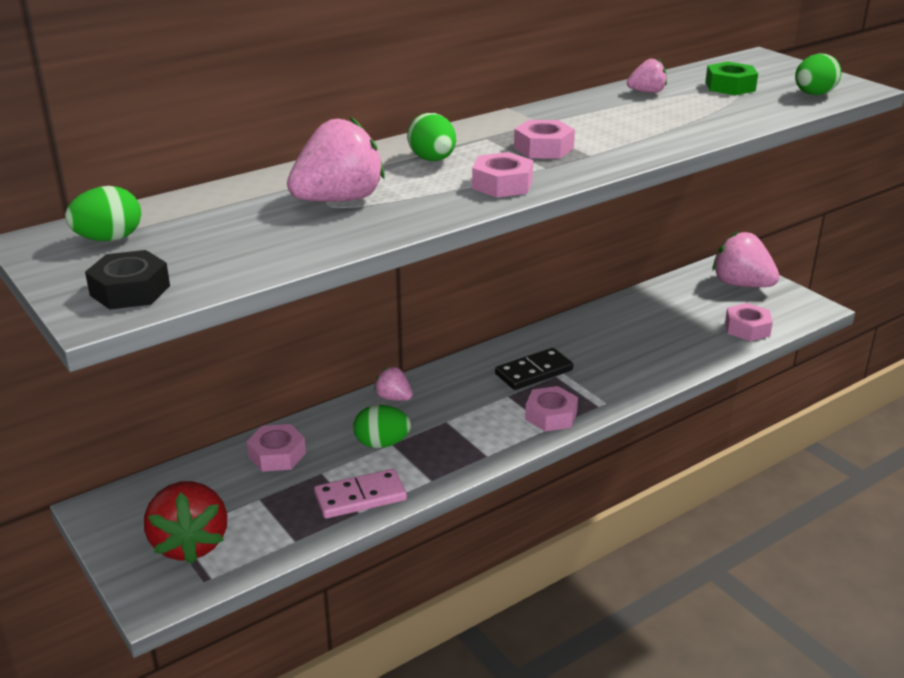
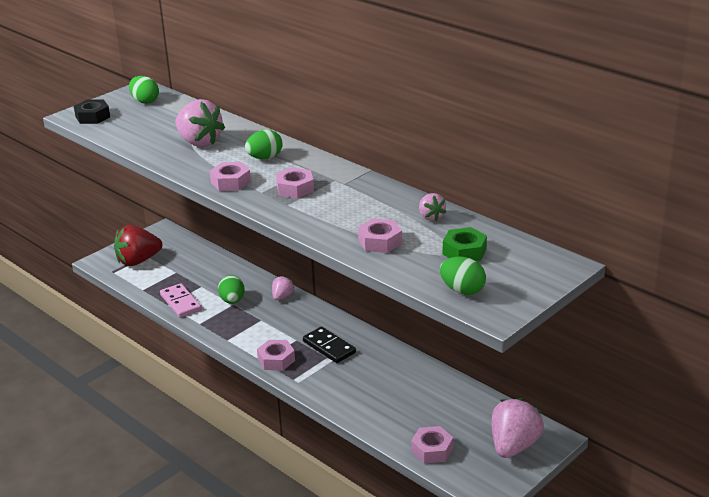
camera: 80 degrees right, 0 degrees up
pink nut [246,424,306,472] -> pink nut moved to [358,218,402,253]

